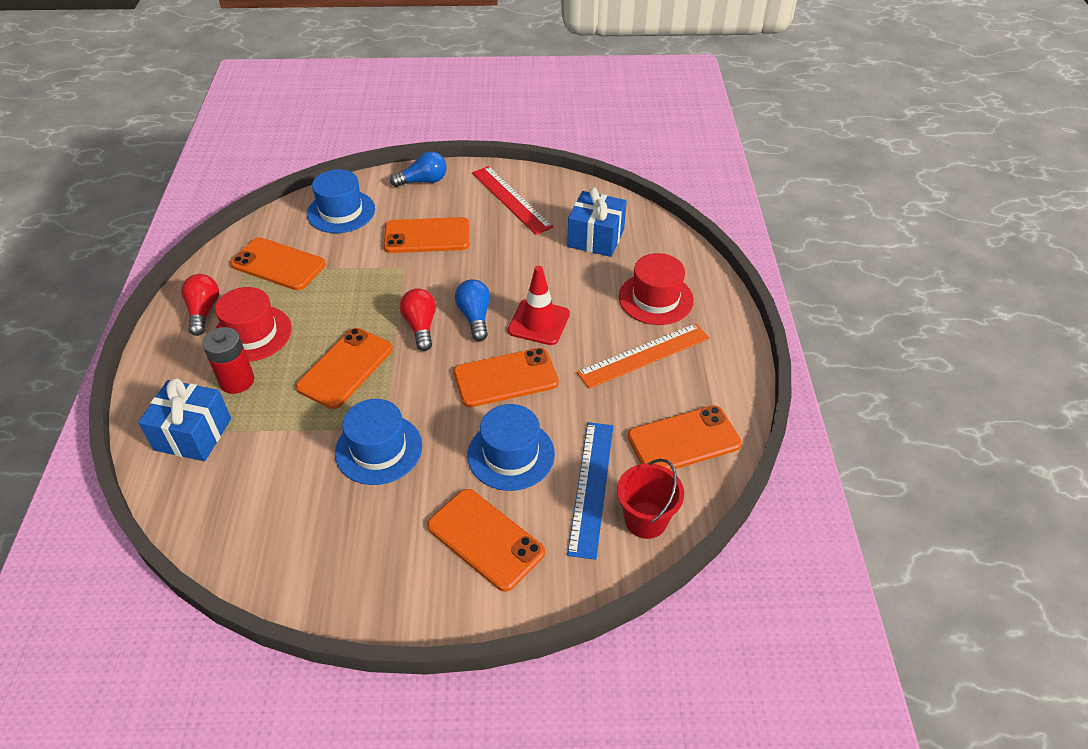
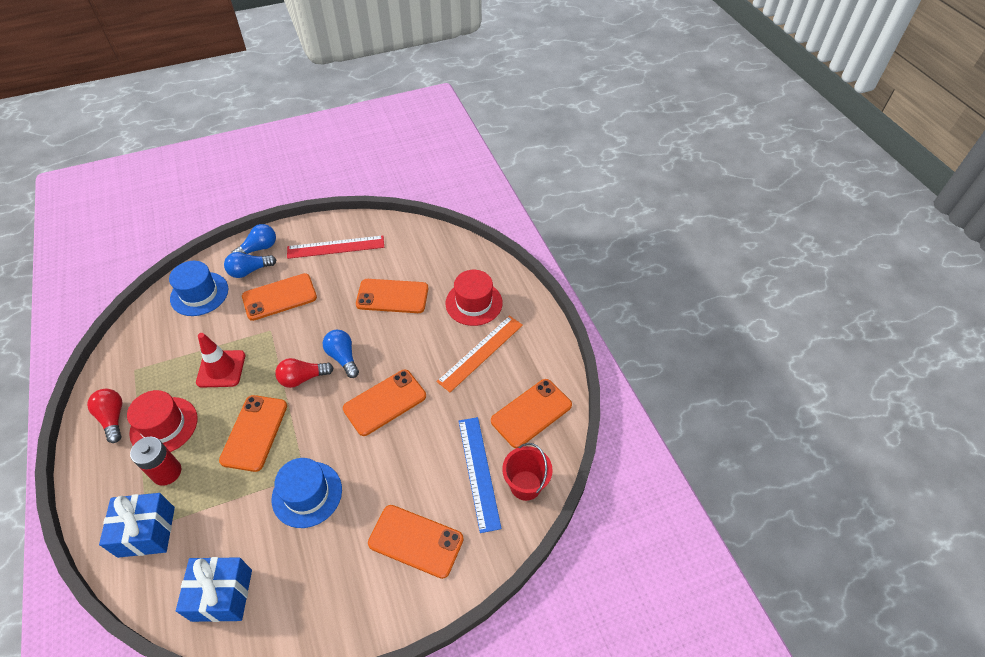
camera: 20 degrees left, 5 degrees up
orange phone [230,237,326,291] -> orange phone moved to [356,279,428,313]
red light bulb [400,288,436,351] -> red light bulb turned 75 degrees counterclockwise [275,358,334,388]
blue hat [467,404,555,491] -> none
red ruler [472,166,553,235] -> red ruler turned 45 degrees counterclockwise [287,235,384,259]
red traffic cone [508,266,570,345] -> red traffic cone moved to [196,333,245,388]
blue gift [567,187,627,257] -> blue gift moved to [176,557,252,622]
none -> blue light bulb [224,252,276,278]

